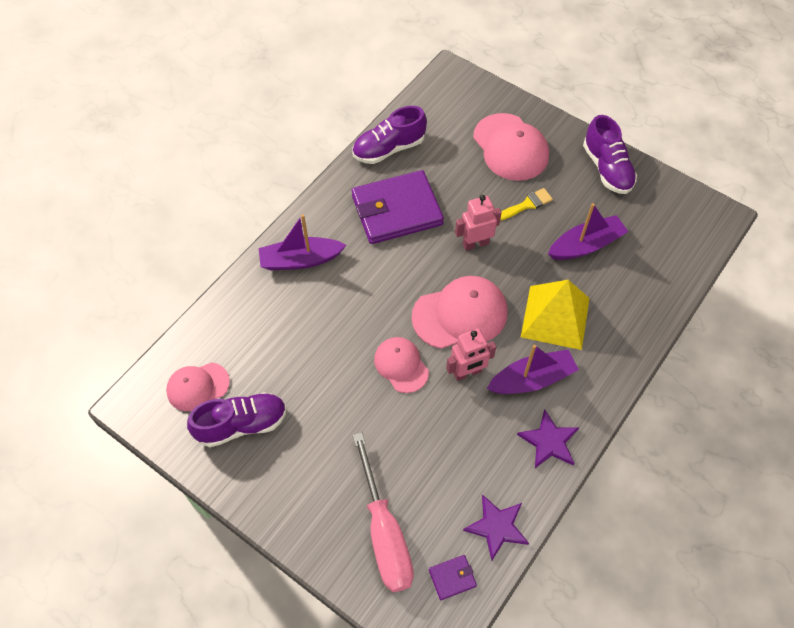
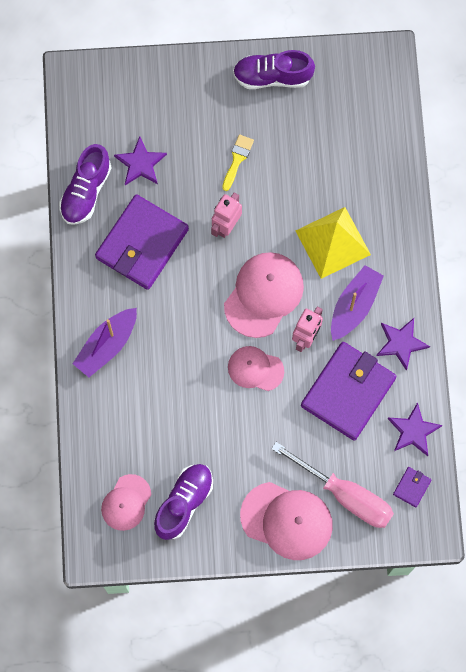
camera: 40 degrees left, 15 degrees up
pink cap [473,113,549,181] -> pink cap moved to [240,482,333,560]
purple boat [548,203,628,260] -> none
purple shoe [583,115,637,194] -> purple shoe turned 150 degrees clockwise [233,50,315,89]
none -> purple star [114,136,167,185]
none -> purple wallet [301,342,397,441]

